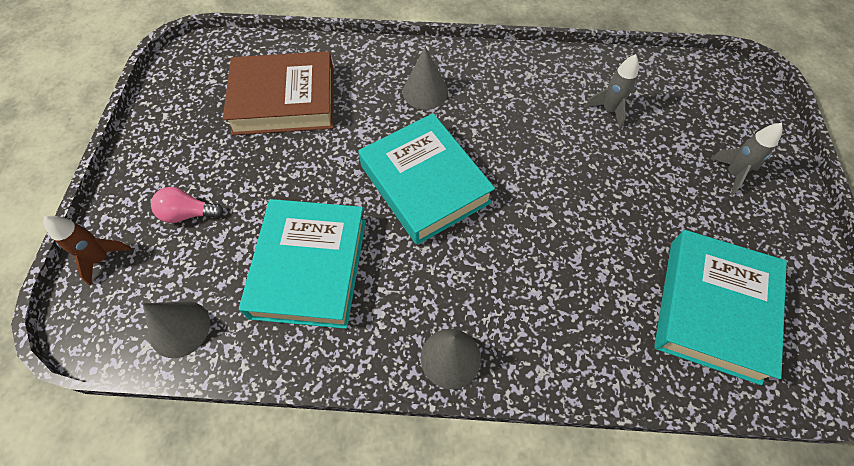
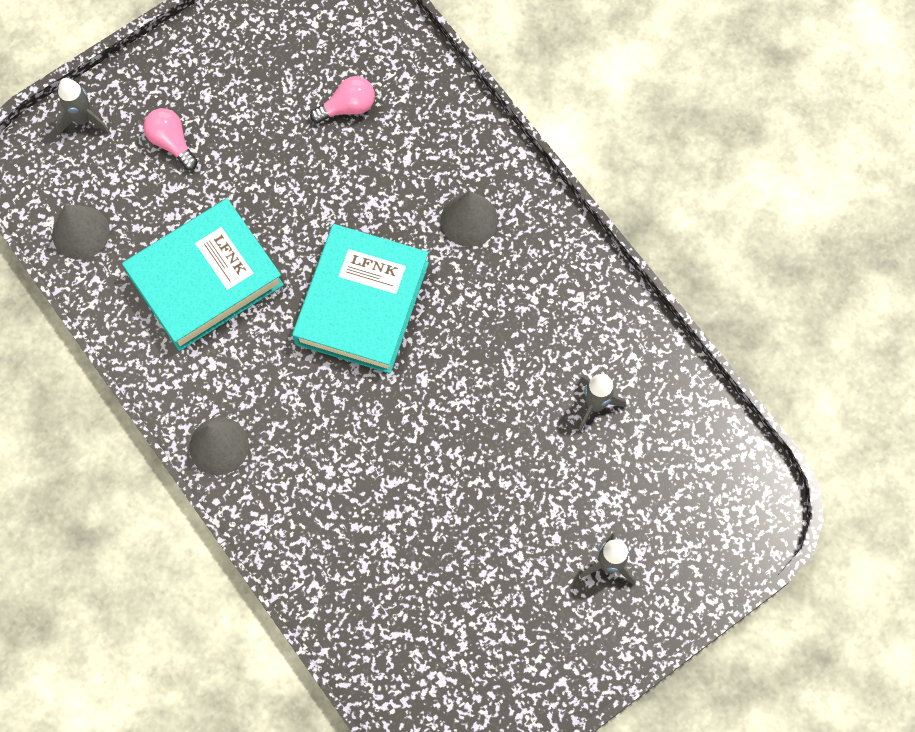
camera: 50 degrees right, 10 degrees up
brown rocket [44,216,131,285] -> grey rocket [56,78,109,135]
brown book [223,51,334,135] -> pink light bulb [310,76,375,123]
turquoise book [654,230,787,385] -> none

